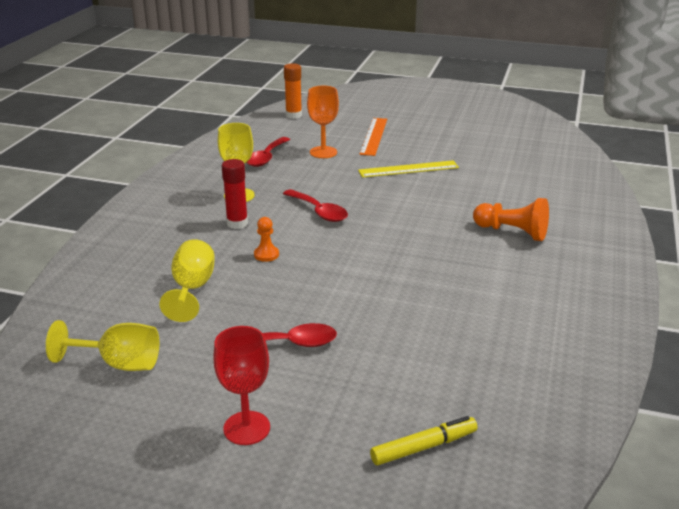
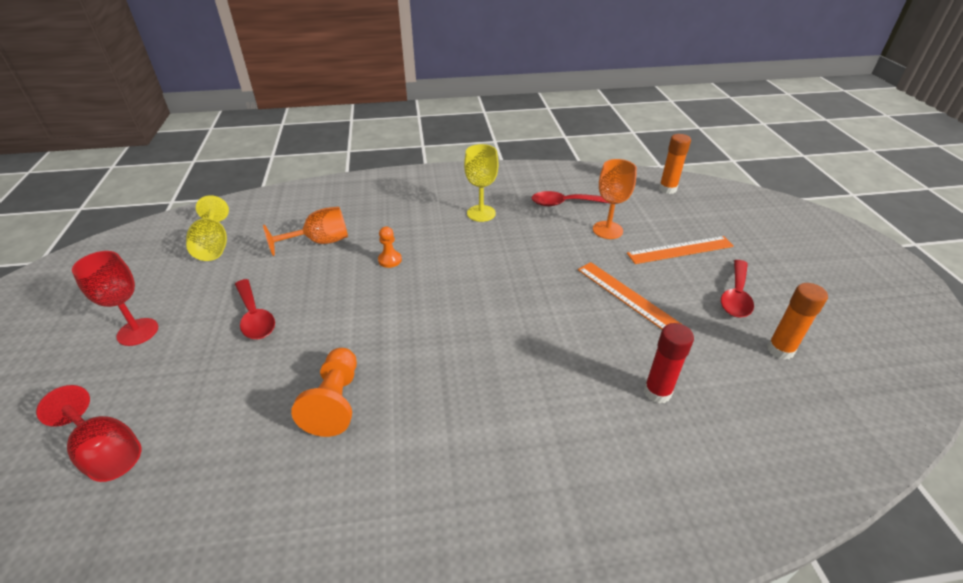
camera: 65 degrees right, 10 degrees up
yellow goblet [159,239,215,322] -> orange goblet [263,207,348,256]
red glue stick [222,159,248,229] -> red glue stick moved to [644,323,694,404]
red spoon [283,189,348,222] -> red spoon moved to [721,260,754,318]
yellow ruler [358,160,459,178] -> orange ruler [578,262,683,329]
yellow marker [370,416,478,465] -> red goblet [36,385,142,482]
orange pawn [473,198,549,241] -> orange pawn moved to [291,348,357,437]
none -> orange glue stick [767,283,828,360]

